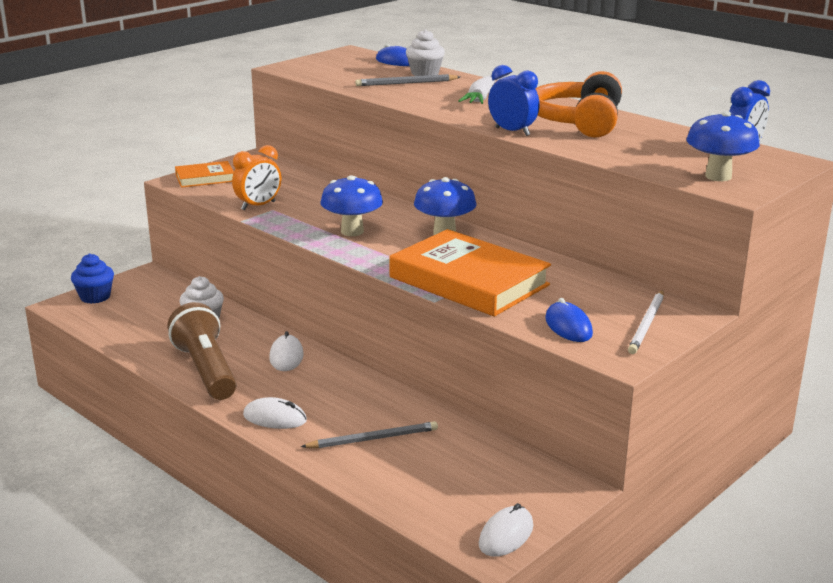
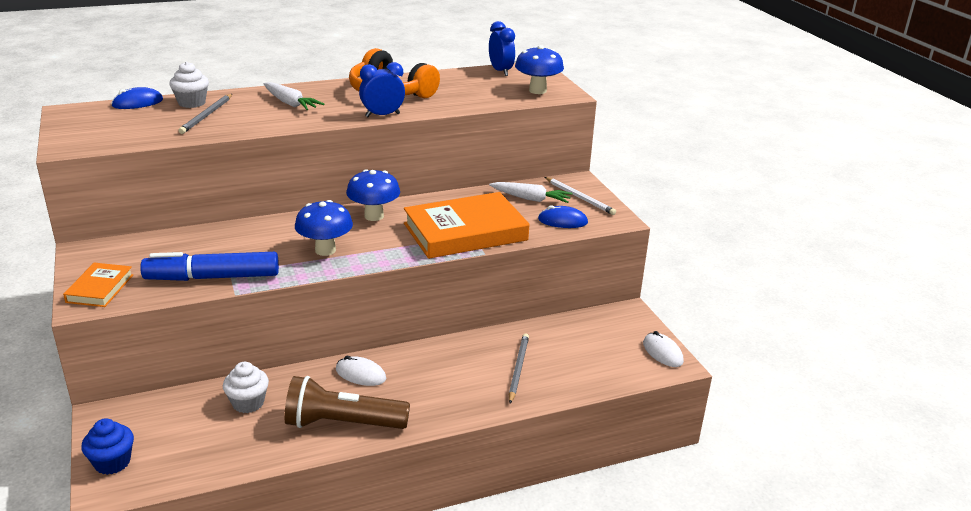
camera: 65 degrees left, 5 degrees up
orange clock [232,145,281,210] -> blue marker [140,252,279,281]
white mouse [243,397,307,429] -> none
none -> white carrot [489,182,572,203]

